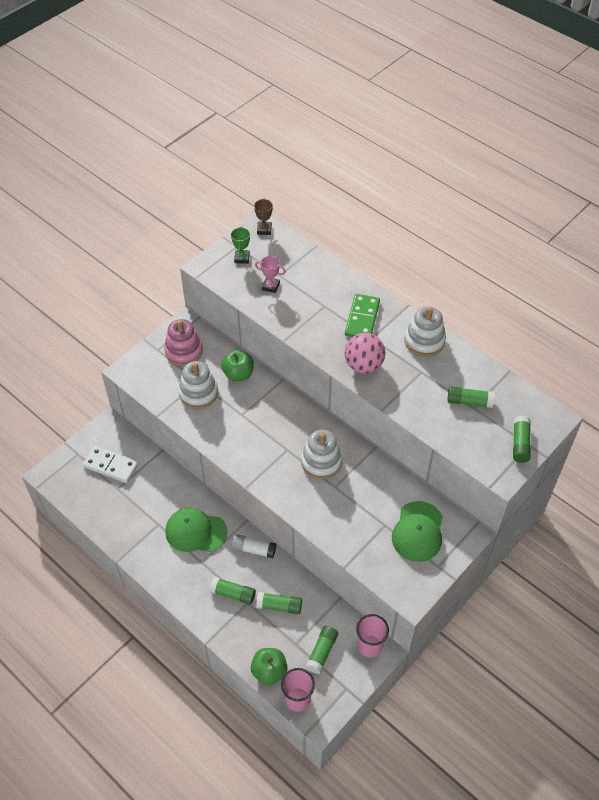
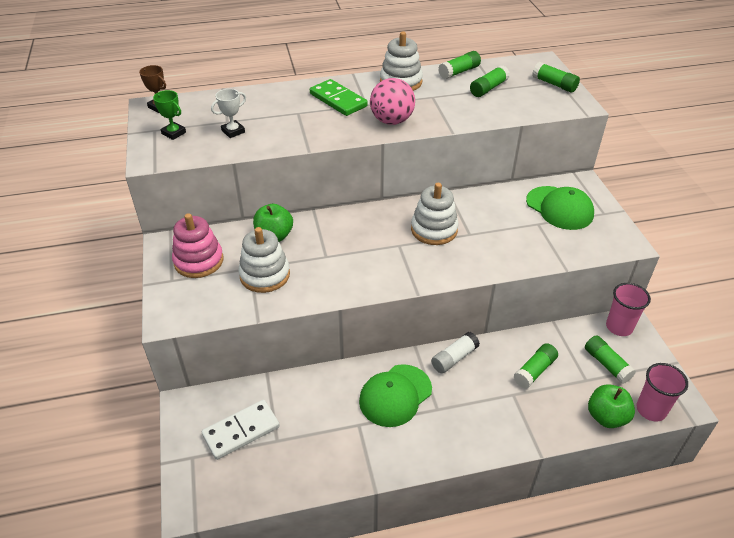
camera: 55 degrees left, 10 degrees down
green glue stick [210,577,256,605] -> green glue stick moved to [438,51,481,79]
pink trophy [255,256,286,293] -> white trophy [211,89,246,138]

